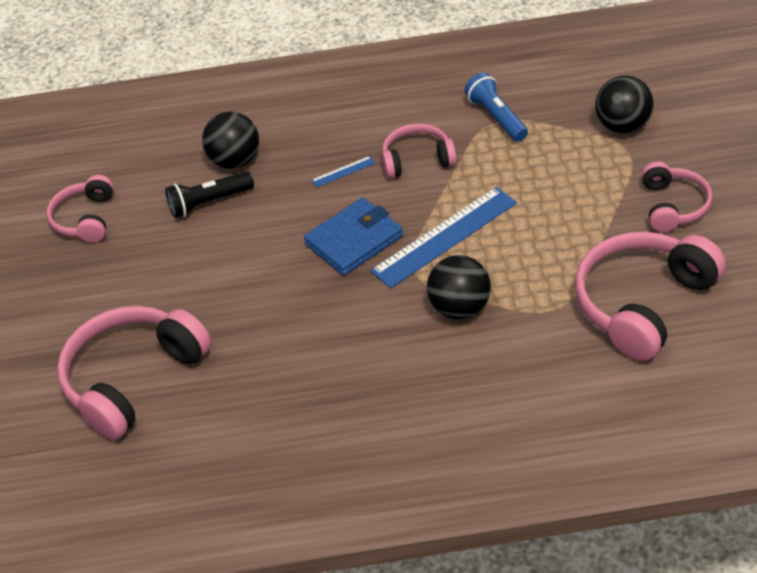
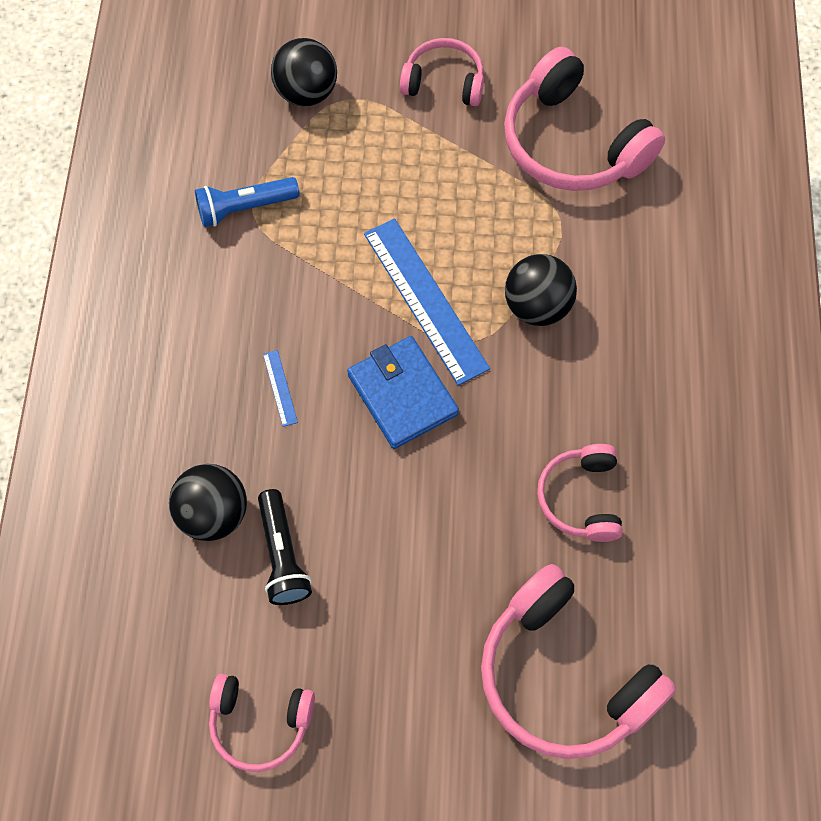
camera: 85 degrees left, 20 degrees up
pink headphones [382,123,457,178] -> pink headphones moved to [537,444,623,542]

